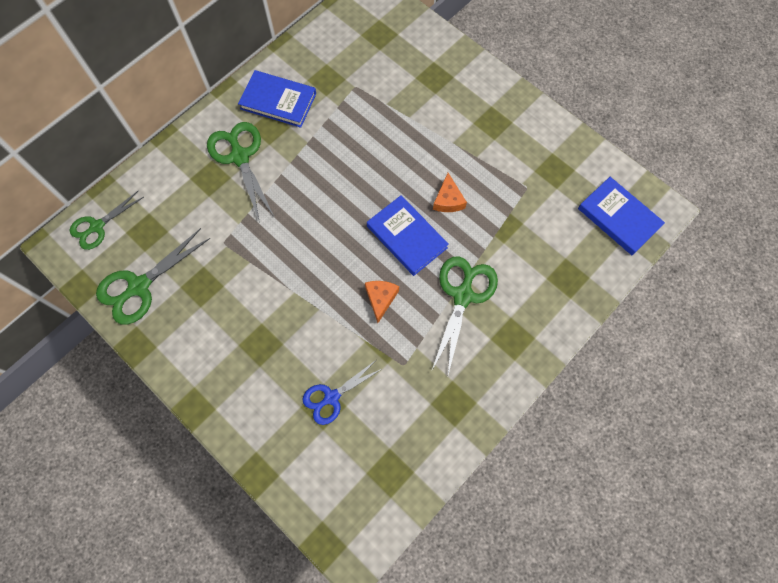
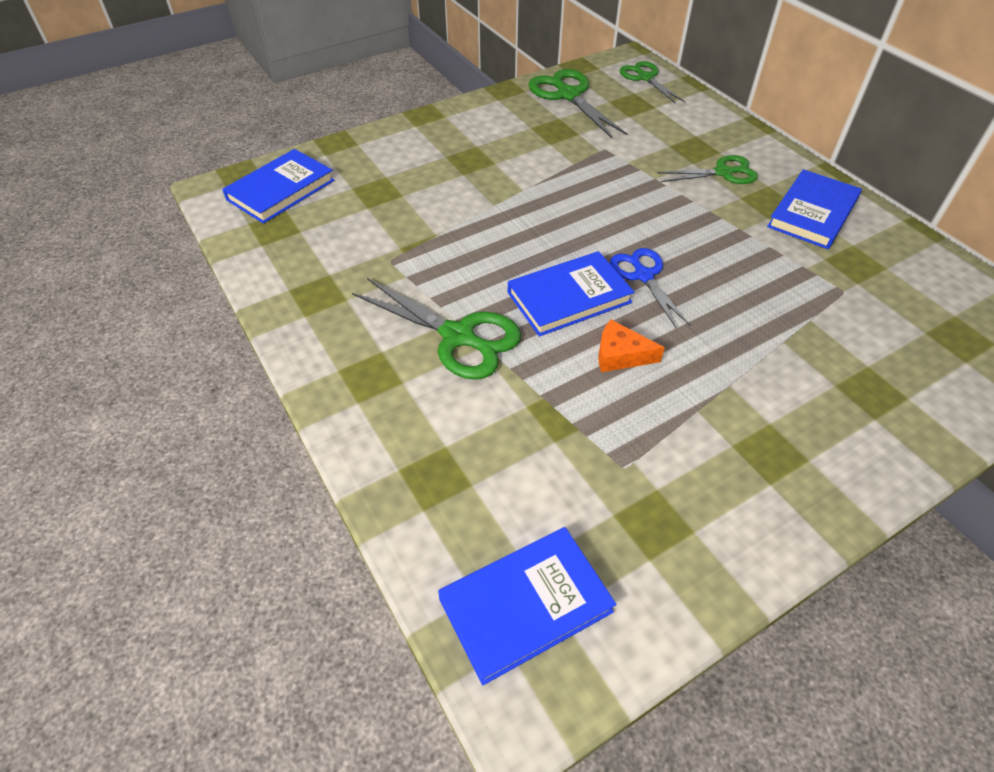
camera: 105 degrees right, 20 degrees down
green scissors [207,122,275,223] -> green scissors [658,155,758,184], size x0.66
blue scissors [302,360,382,425] -> blue scissors moved to [610,248,690,328]
orange cheese [365,281,399,323] -> none
none -> blue book [222,149,335,224]

